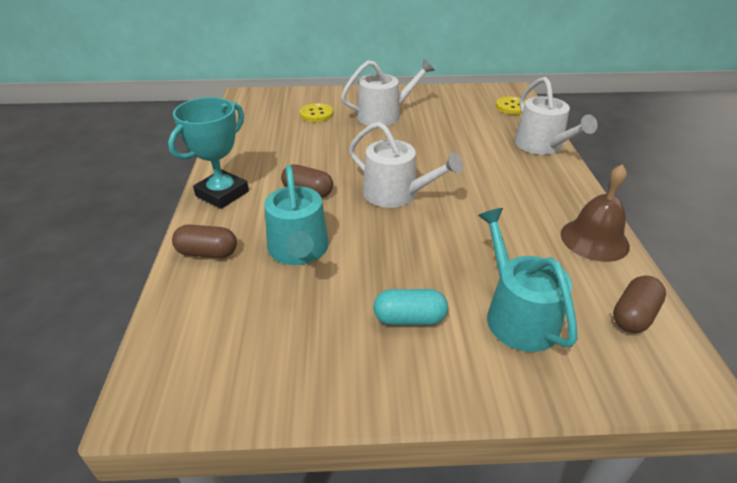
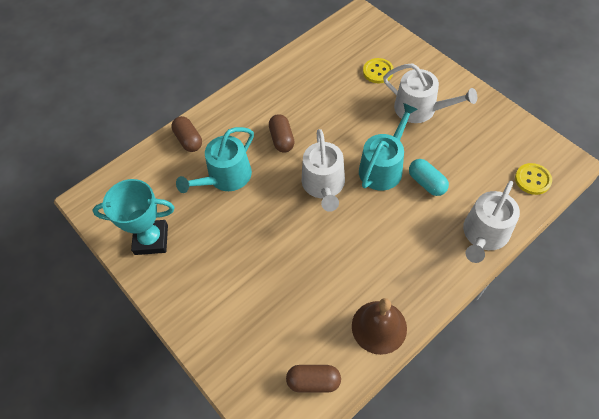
camera: 55 degrees right, 20 degrees up
turquoise trophy [168,97,249,209] -> turquoise trophy moved to [92,179,175,255]
turquoise capsule [373,289,448,325] -> turquoise capsule moved to [409,159,449,196]
turquoise watering can [478,208,577,352] -> turquoise watering can moved to [359,103,418,191]

